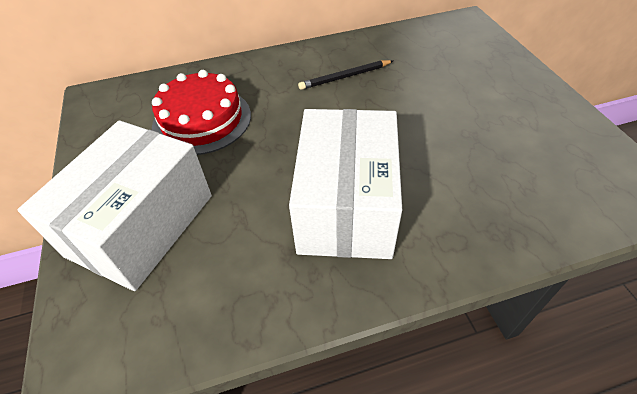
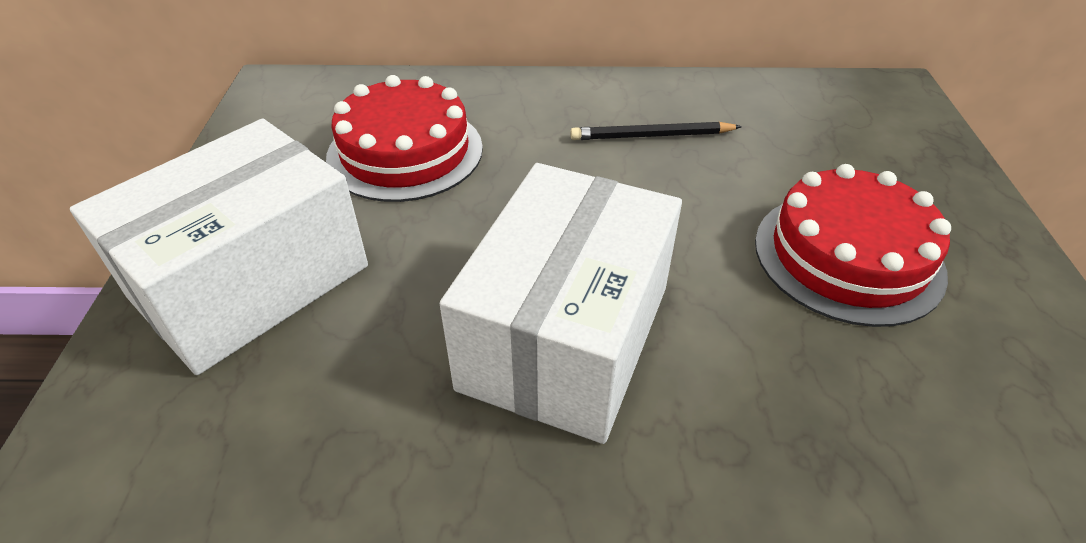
camera: 15 degrees right, 5 degrees down
none -> red cake [755,164,951,327]

